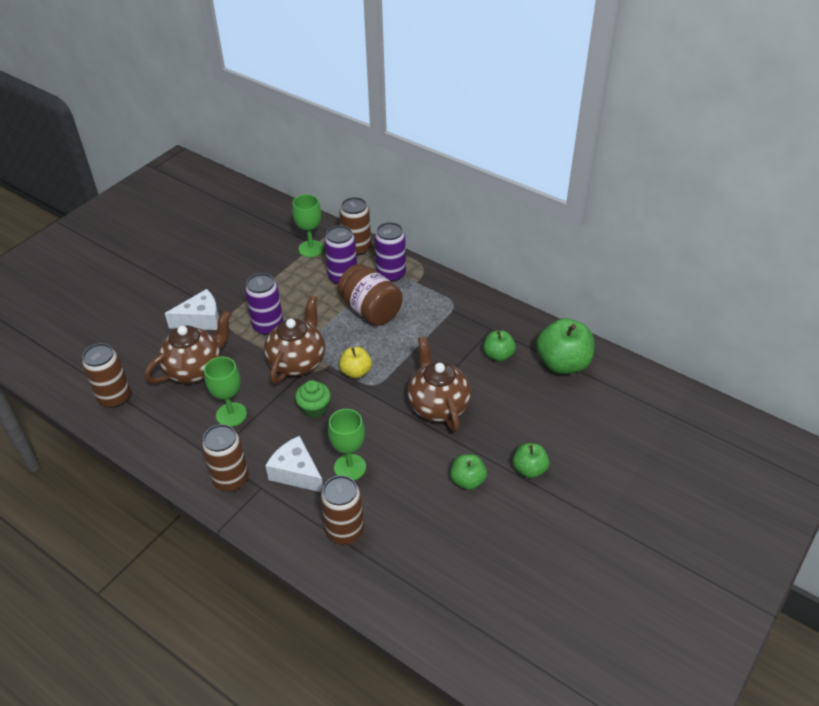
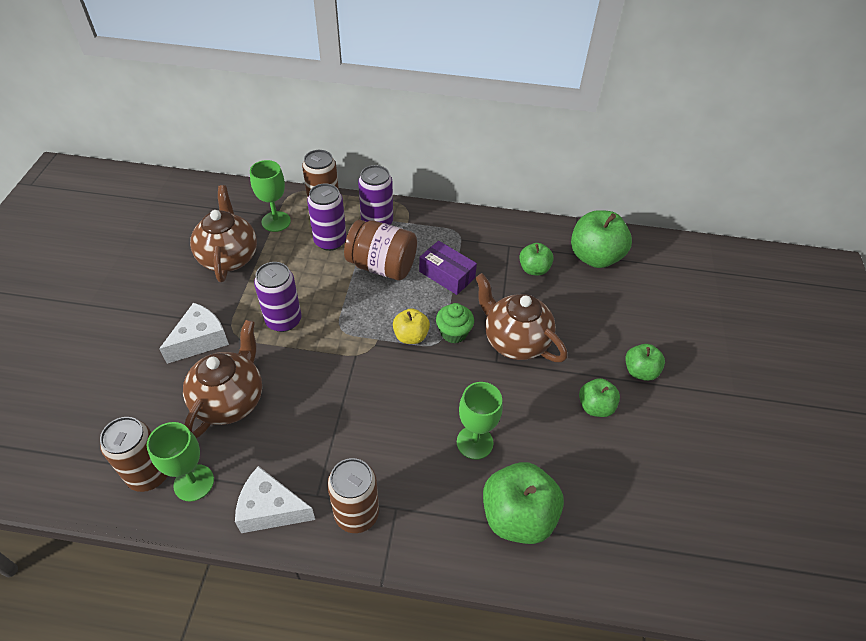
camera: 30 degrees left, 5 degrees up
green goblet [204,357,247,427] -> green goblet moved to [146,422,214,502]
brown teapot [264,295,325,384] -> brown teapot moved to [190,185,257,282]
white cheese [265,436,323,492] -> white cheese moved to [235,466,315,533]
green cupcake [295,380,331,418] -> green cupcake moved to [436,303,474,343]
brown can [320,475,364,545] -> green apple [483,462,564,544]
none -> purple box [419,241,477,295]

